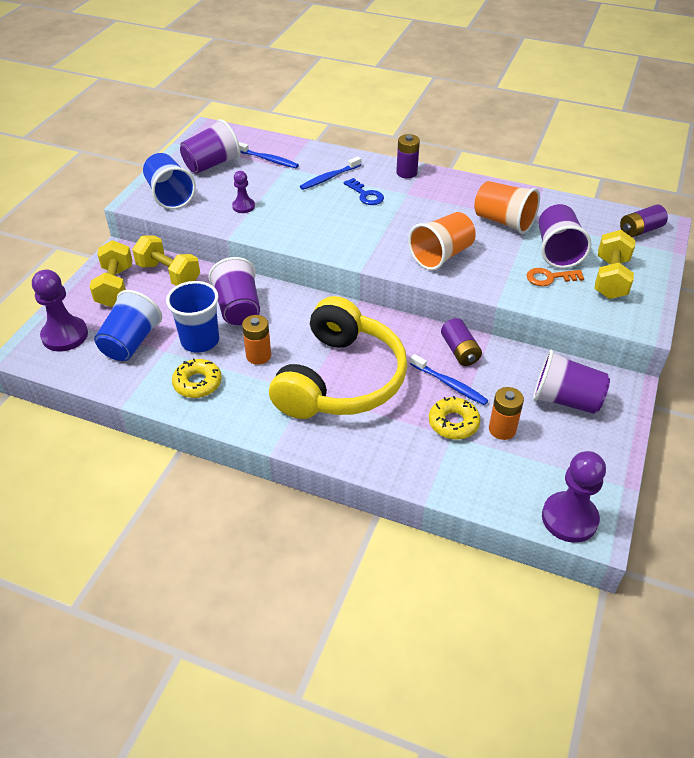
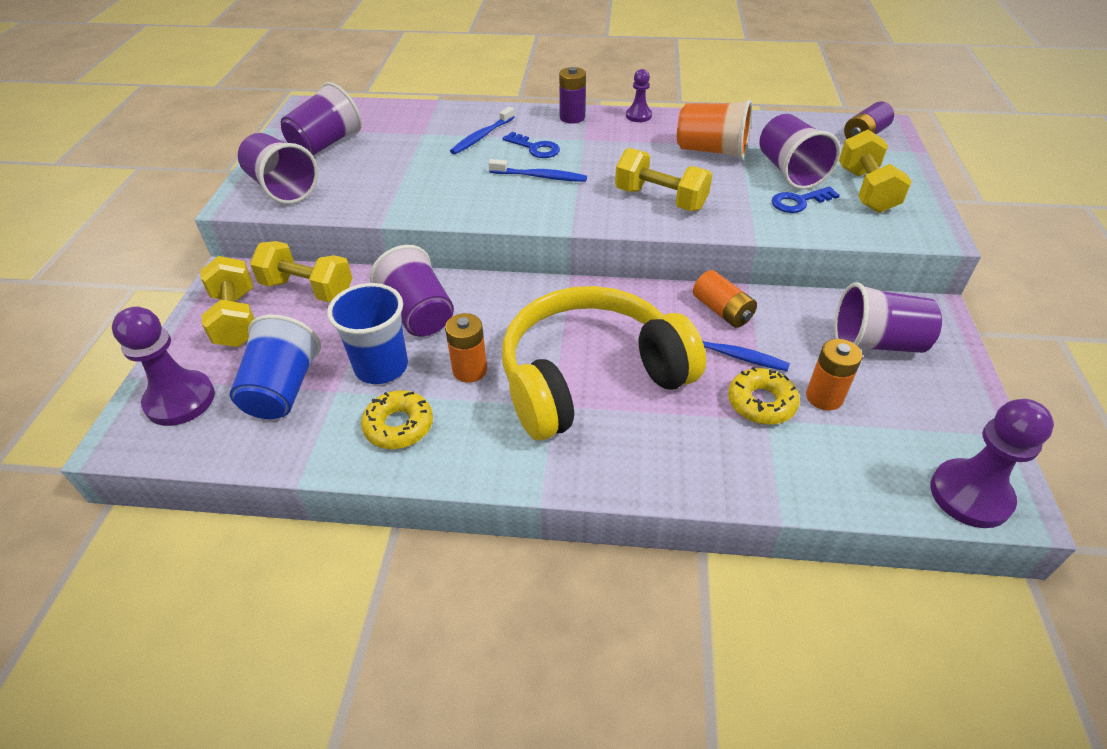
camera: 15 degrees left, 0 degrees up
blue cup [143,153,196,209] -> purple cup [238,133,318,204]
purple pawn [232,171,255,213] -> purple pawn moved to [626,69,652,122]
blue toothbrush [239,142,299,168] -> blue toothbrush moved to [489,159,587,182]
yellow headphones [269,296,407,419] -> yellow headphones turned 120 degrees counterclockwise [502,286,706,441]
orange cup [408,212,476,270] -> yellow dumbbell [615,148,712,211]
purple battery [441,318,482,366] -> orange battery [693,270,757,328]
orange key [526,268,584,286] -> blue key [772,186,840,213]

